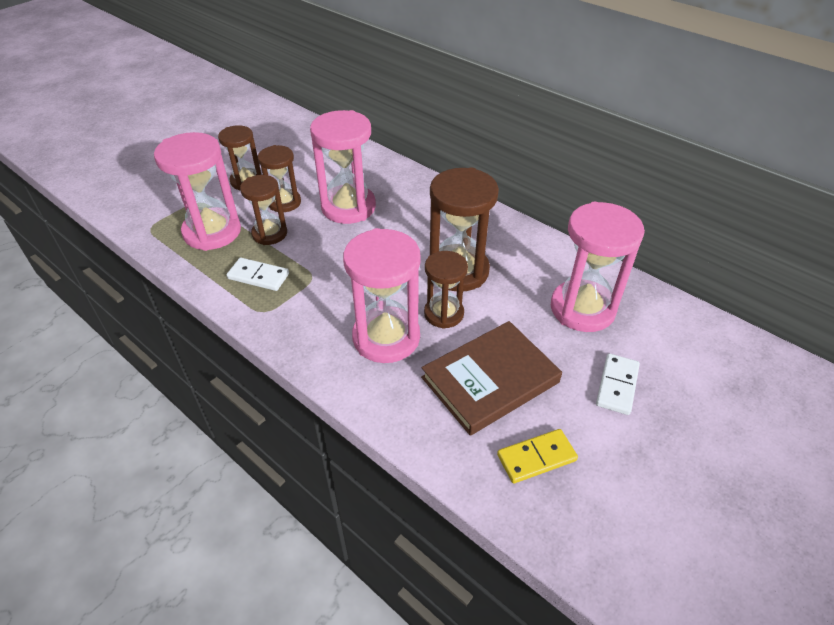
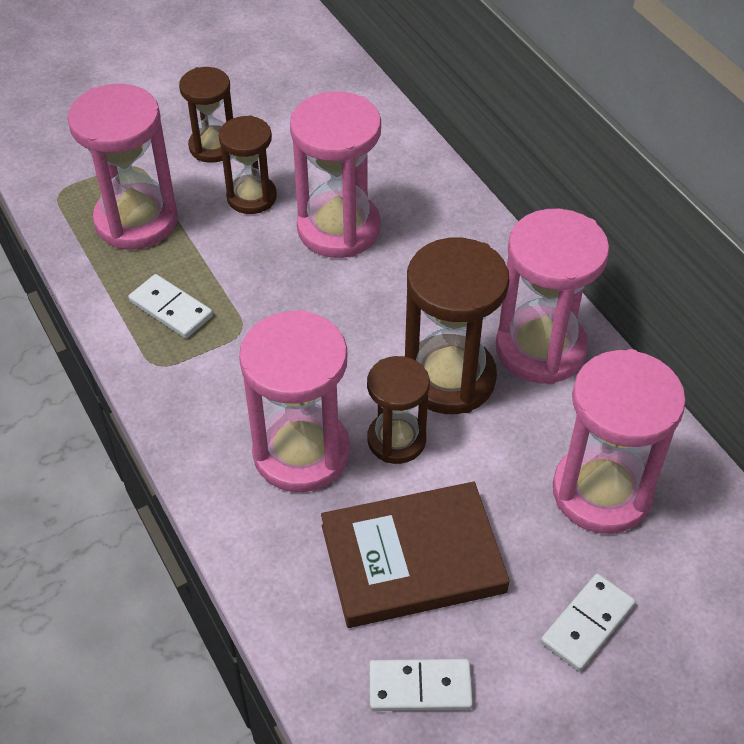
camera: 20 degrees right, 5 degrees up
brown hourglass [240,175,287,245] -> none
yellow domino [497,429,578,483] -> white domino [369,659,473,711]
none -> pink hourglass [496,209,609,384]

